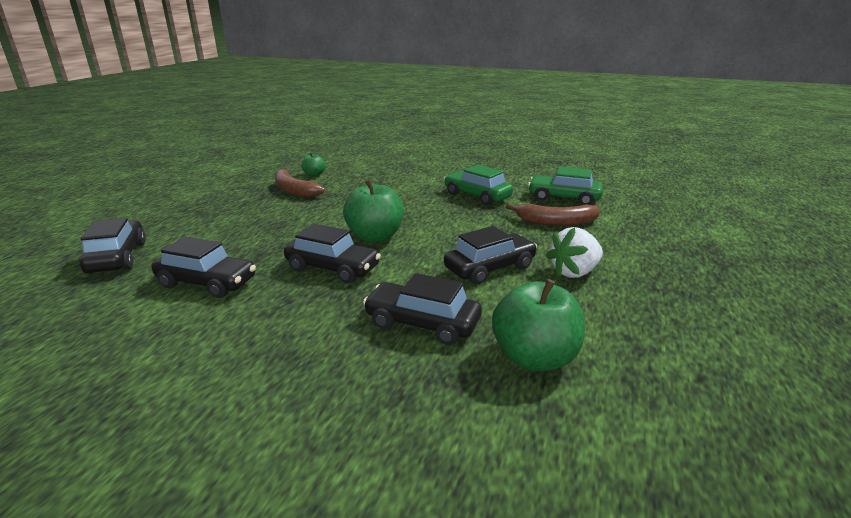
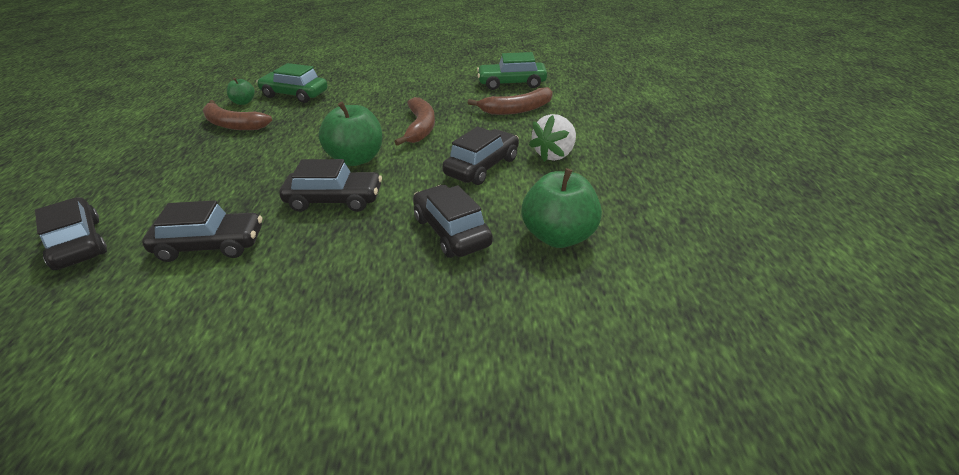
camera: 20 degrees left, 10 degrees up
black car [363,273,482,345] -> black car turned 60 degrees clockwise [413,185,493,258]
green car [444,165,513,205] -> green car moved to [256,63,328,103]
none -> brown banana [394,97,435,146]

